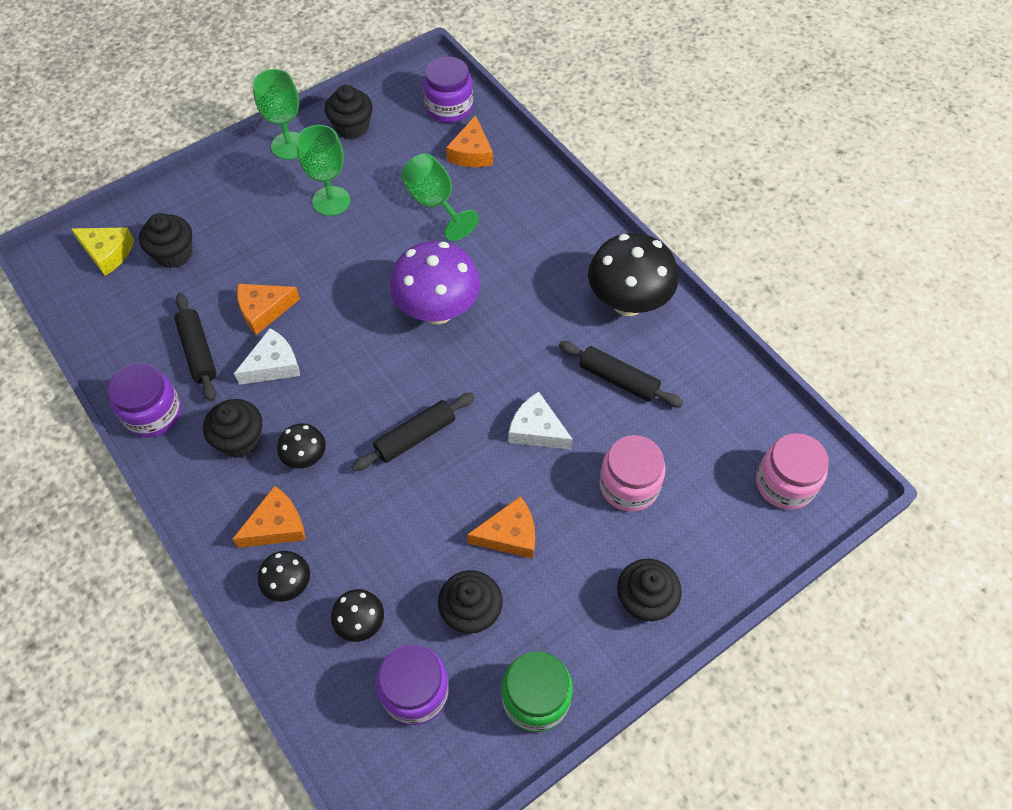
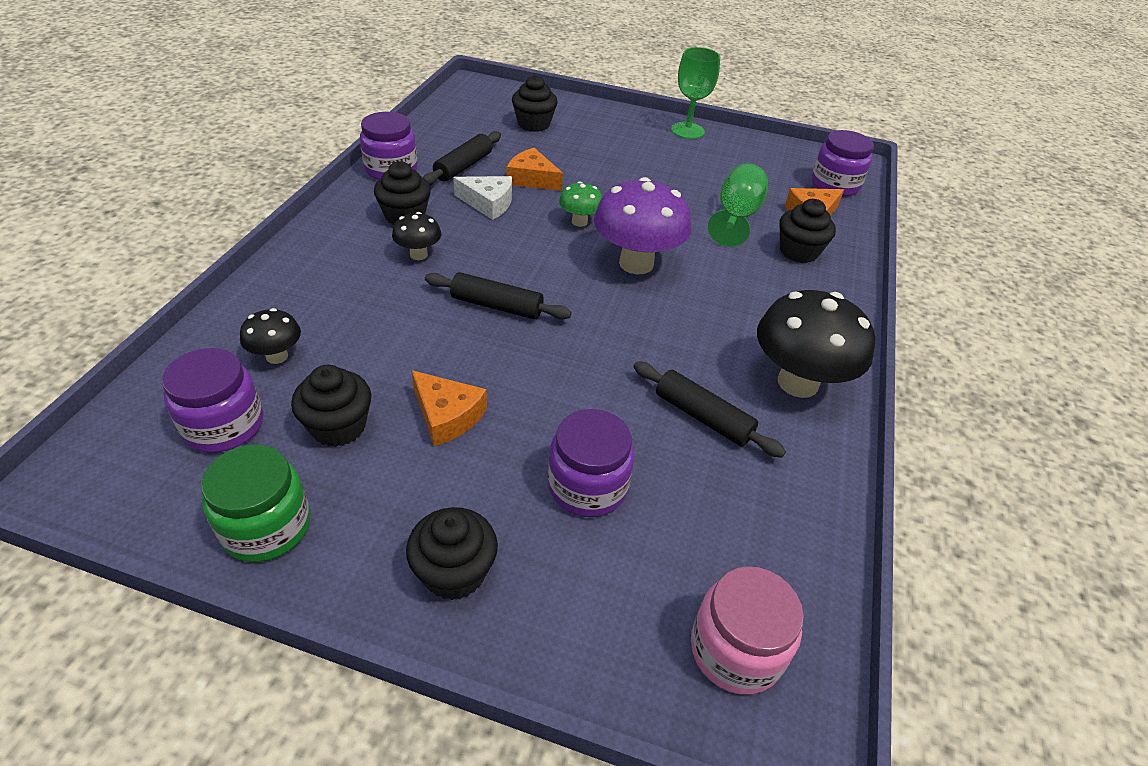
camera: 50 degrees right, 15 degrees down
yellow cheese [71,227,134,276] -> none
orange cheese [233,486,305,548] -> none
black mushroom [258,551,310,602] -> none
green goblet [296,125,350,216] -> none
black cupcake [325,85,373,139] -> black cupcake moved to [779,199,836,263]
white cheese [509,392,573,450] -> none
black rolling pin [559,341,684,407] -> black rolling pin turned 45 degrees counterclockwise [633,361,786,458]
pink jar [599,435,666,512] -> purple jar [548,409,634,517]
none -> green mushroom [559,182,602,227]

